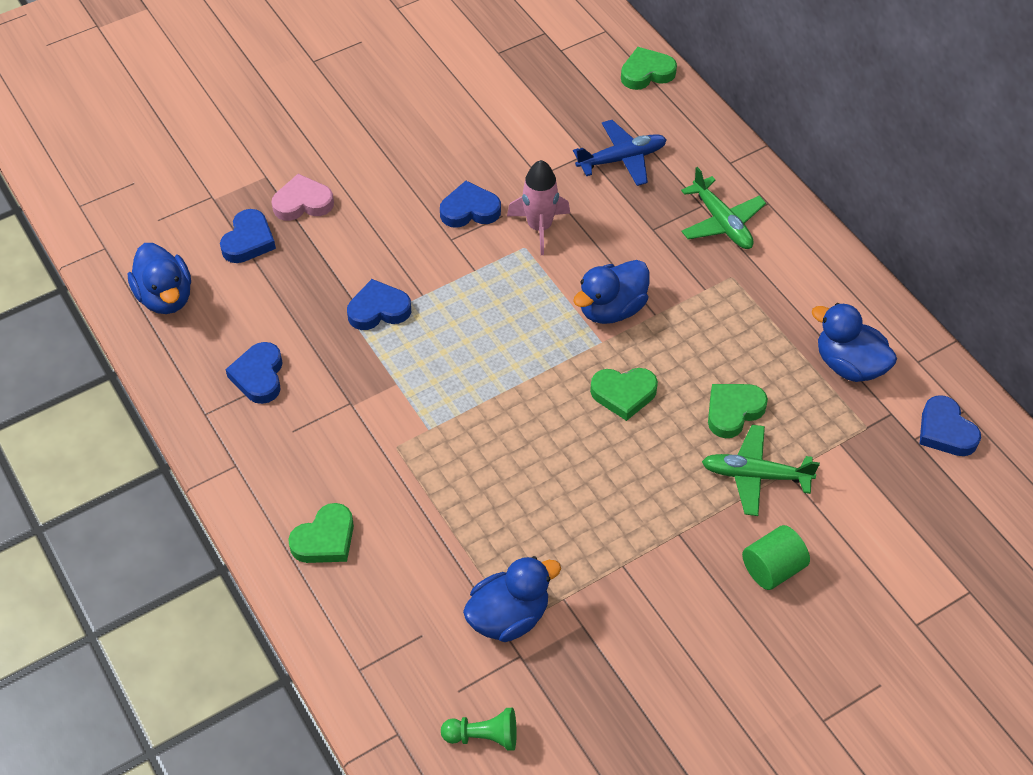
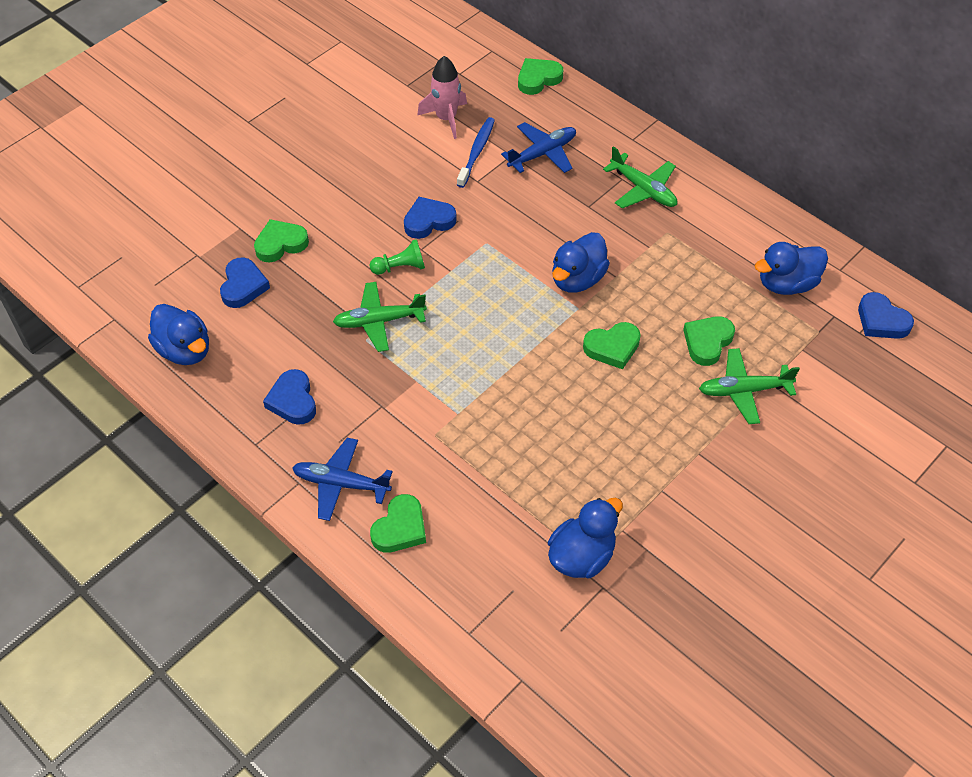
camera: 15 degrees left, 0 degrees up
pink heart [272,174,334,221] -> green heart [254,219,309,262]
blue heart [347,279,411,330] -> green plane [333,282,427,352]
green pawn [441,708,517,751] -> green pawn moved to [370,239,425,275]
pink rocket [507,160,570,255] -> pink rocket moved to [417,56,467,139]
green cylinder [742,525,810,590] -> none
blue duck [812,303,897,382] -> blue duck turned 45 degrees counterclockwise [754,242,828,295]
none -> blue plane [292,438,393,521]
none -> blue toothbrush [457,117,495,188]

